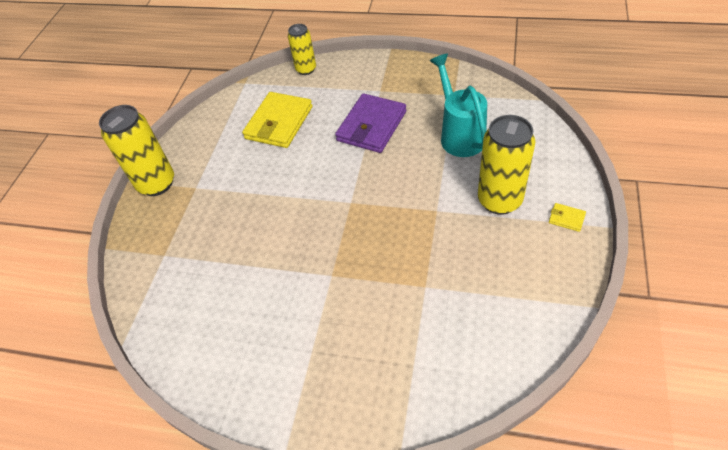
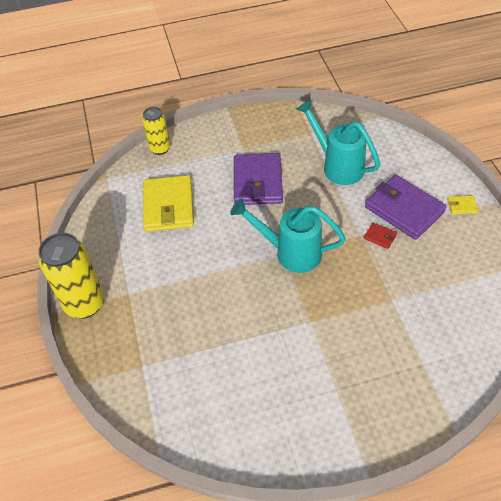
camera: 30 degrees left, 0 degrees up
yellow can [478,115,536,215] -> purple wallet [365,175,447,240]
none -> turquoise watering can [230,198,346,273]
none -> red wallet [364,222,397,249]

